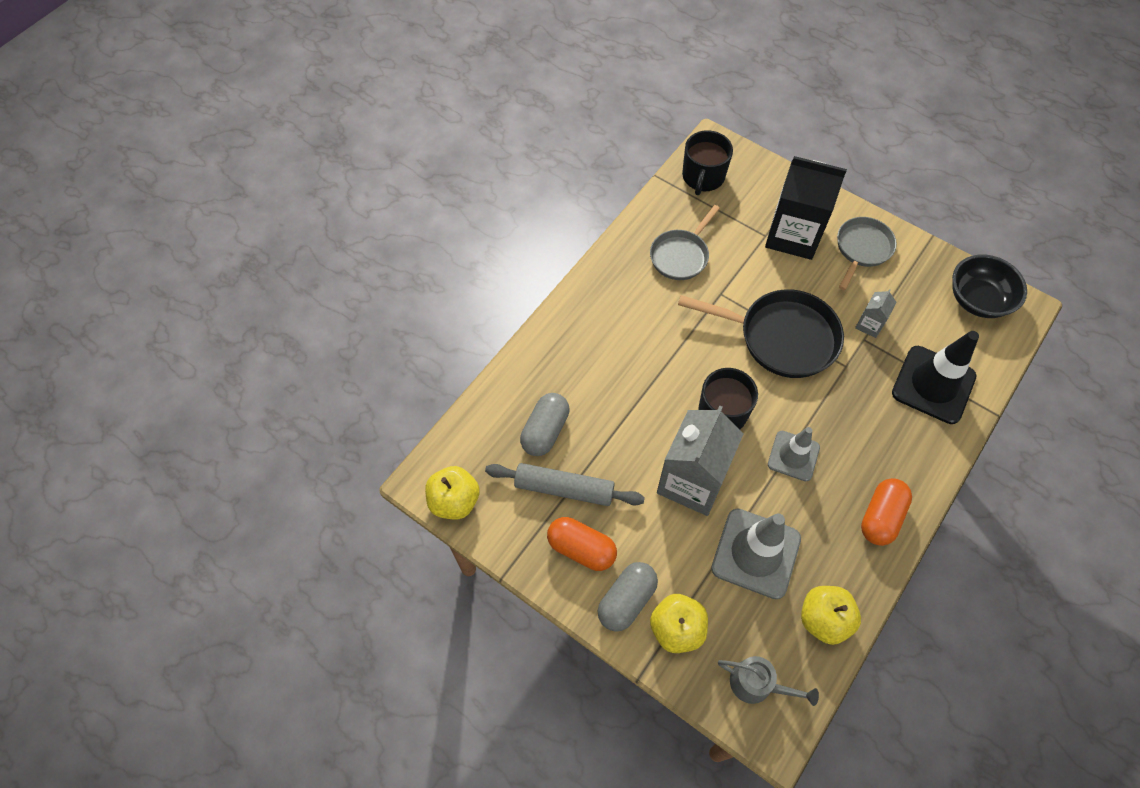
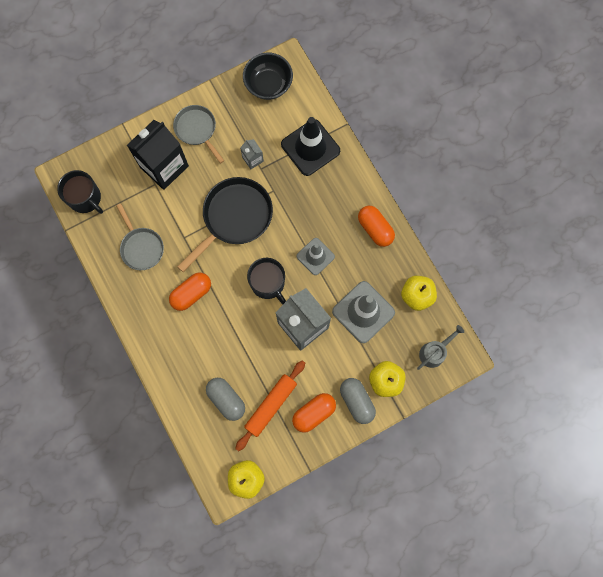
camera: 65 degrees left, 15 degrees up
grey rolling pin [485,463,645,506] -> orange rolling pin [235,361,305,451]
none -> orange capsule [169,272,211,311]

